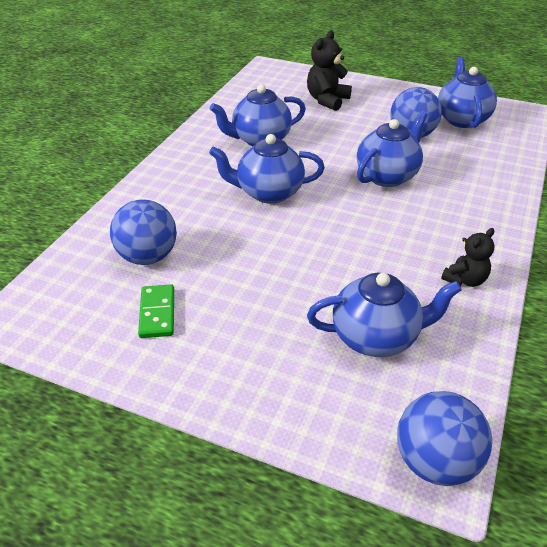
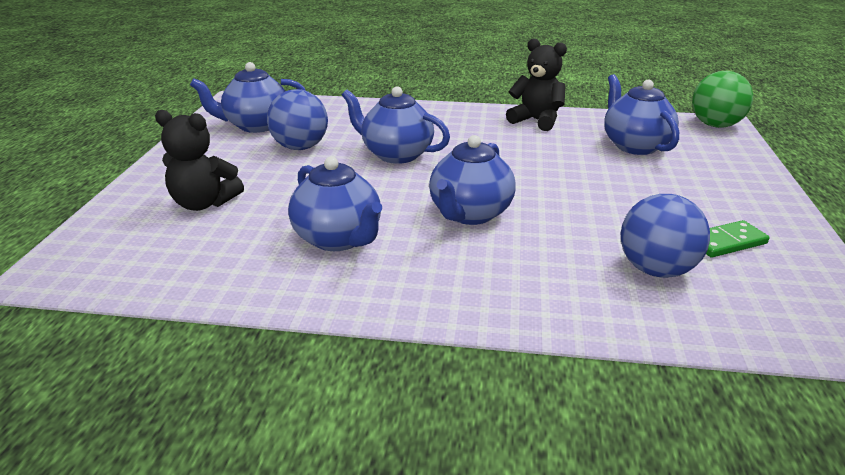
camera: 105 degrees left, 10 degrees down
blue teapot [209,134,325,204] -> blue teapot turned 45 degrees clockwise [429,135,515,225]
blue ball [397,391,492,486] -> green ball [692,71,753,128]
black teddy bear [441,228,495,287] -> black teddy bear [506,38,567,131], size x1.53

